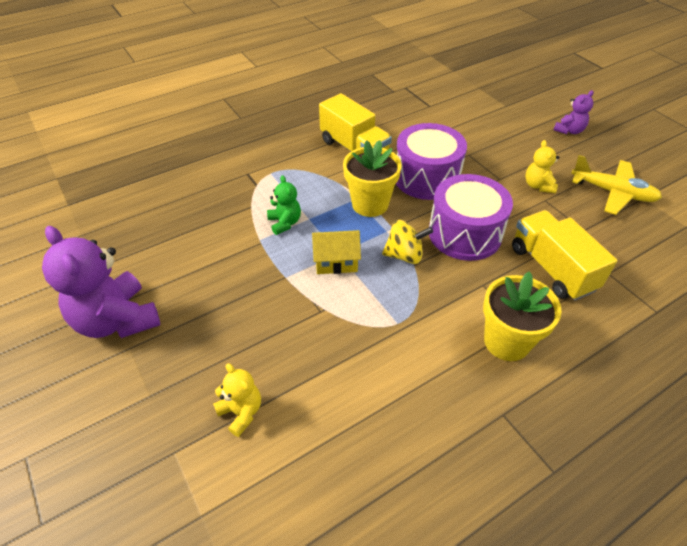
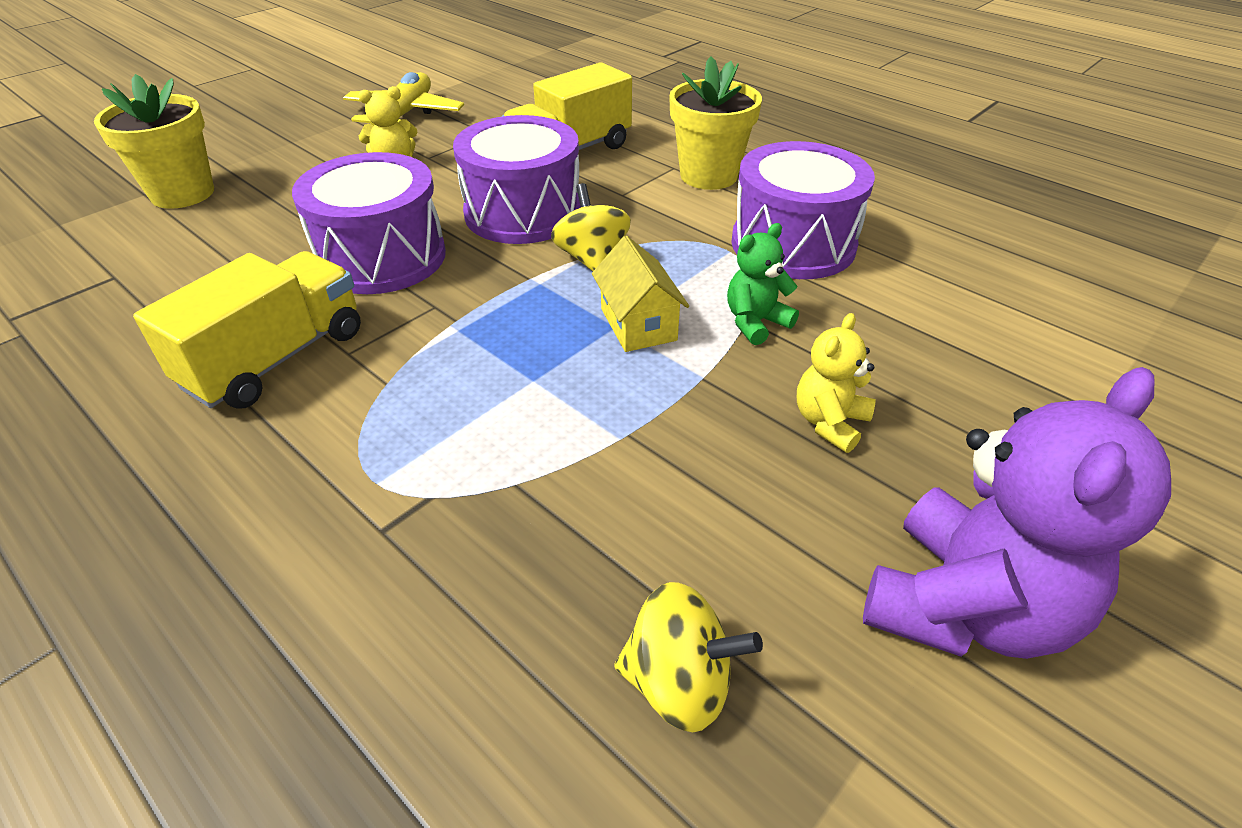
camera: 105 degrees left, 5 degrees down
yellow teddy bear [213,363,261,437] -> yellow teddy bear moved to [797,313,876,453]
green teddy bear [267,175,301,235] -> green teddy bear moved to [727,223,799,345]
yellow flower pot [343,140,402,217] -> yellow flower pot moved to [94,74,214,209]
purple teddy bear [553,90,594,134] -> none
none -> yellow spinning top [614,582,763,732]
none -> purple drum [731,141,875,279]

